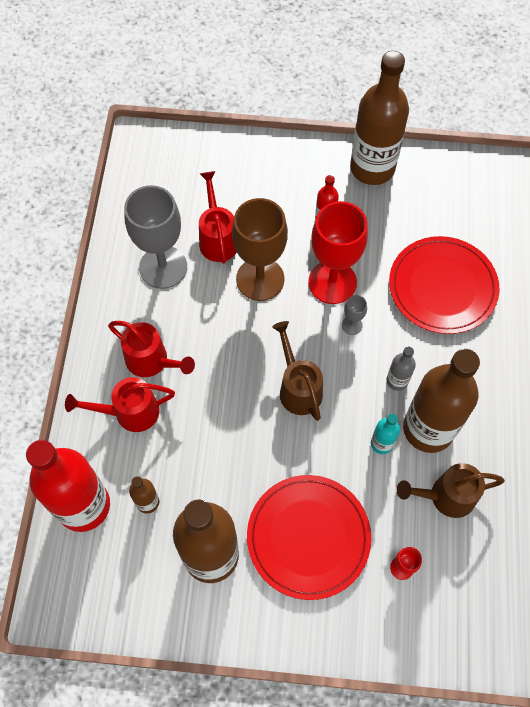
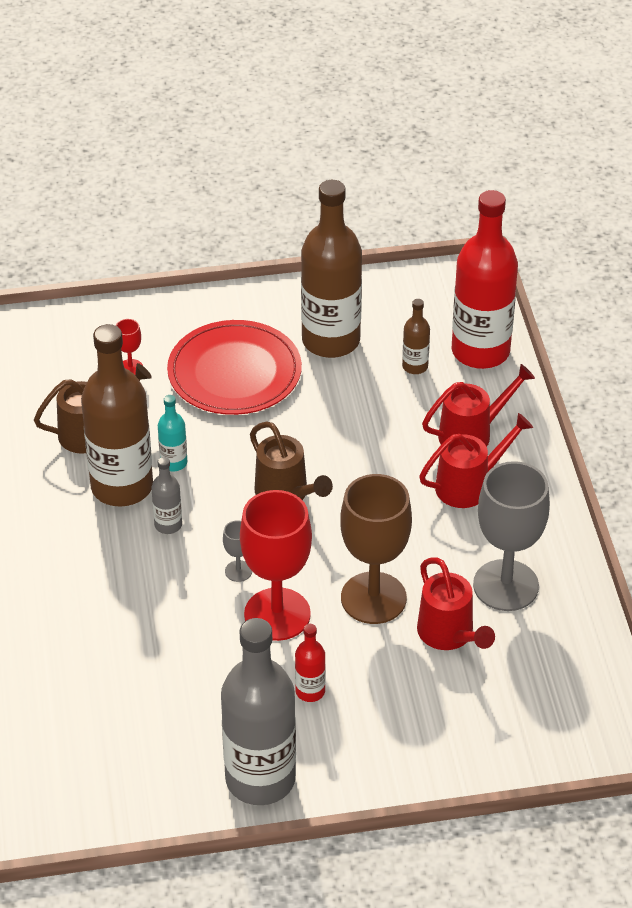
camera: 165 degrees right, 20 degrees down
red watering can [108,321,195,377] -> red watering can turned 135 degrees clockwise [419,413,533,508]
brown bottle [350,51,409,185] -> grey bottle [221,618,296,805]
red plate [389,236,499,334] -> none

